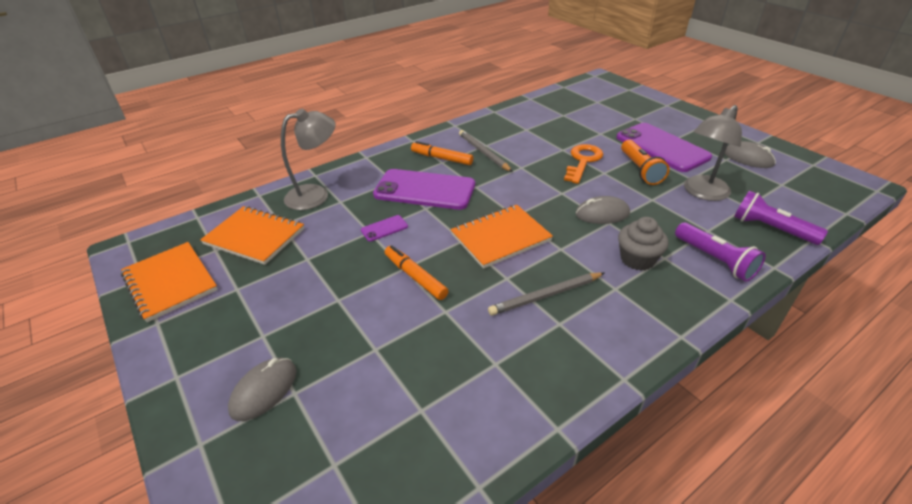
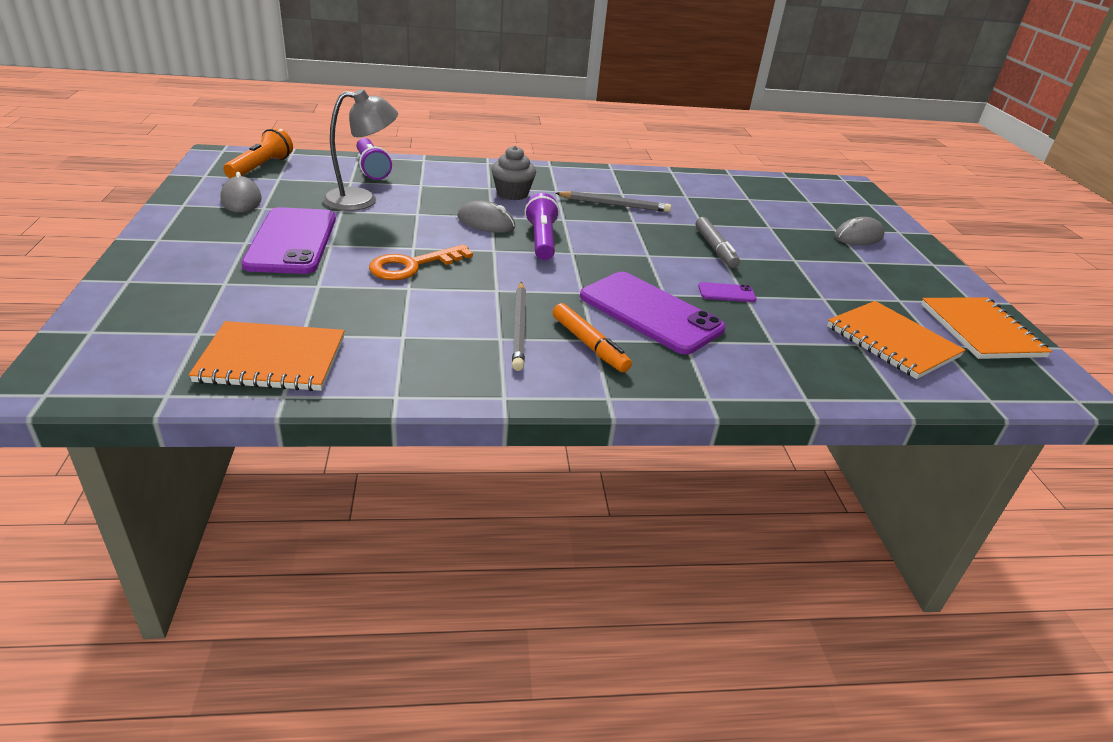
camera: 155 degrees left, 5 degrees down
grey lamp [281,109,336,210] -> none
orange marker [385,245,448,300] -> grey marker [696,217,740,268]
orange notebook [451,205,553,269] -> orange notebook moved to [189,321,345,391]
orange flashlight [621,140,669,185] -> orange flashlight moved to [223,127,293,178]
purple flashlight [675,222,766,282] -> purple flashlight moved to [525,193,560,260]

